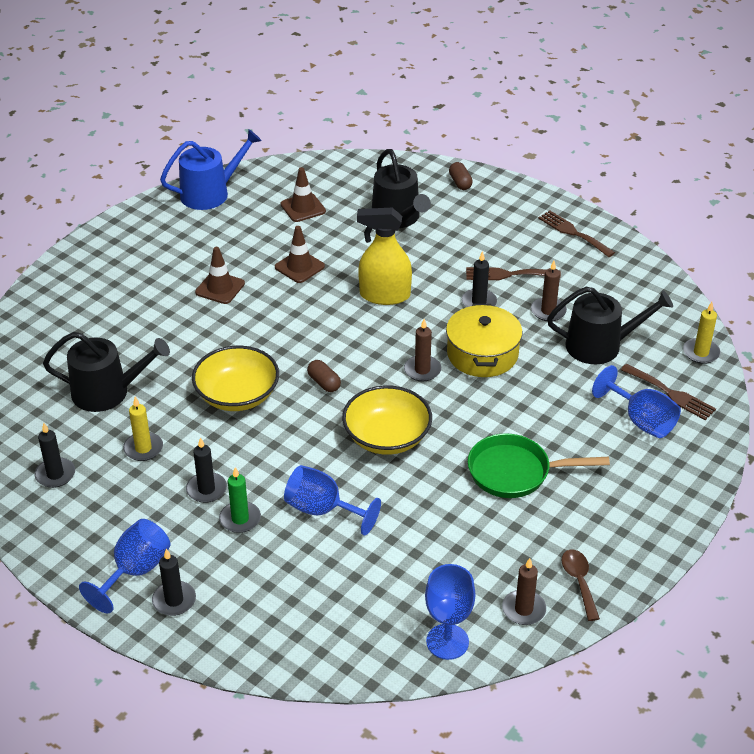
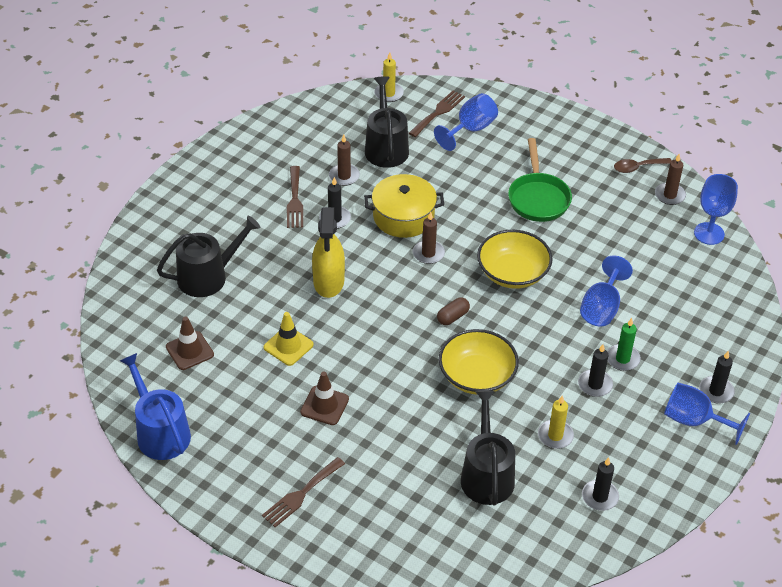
camera: 95 degrees left, 5 degrees up
brown traffic cone [275,226,325,283] -> yellow traffic cone [264,312,314,366]
brown capsule [449,162,473,190] -> none
brown fork [538,211,615,257] -> brown fork moved to [262,457,345,527]

